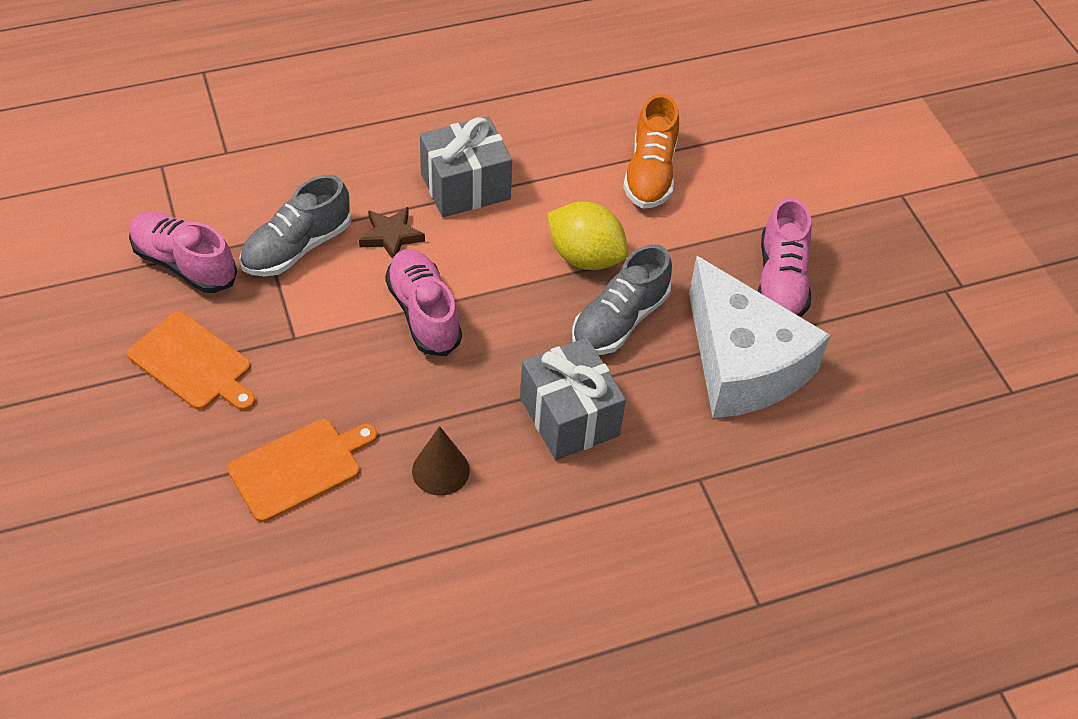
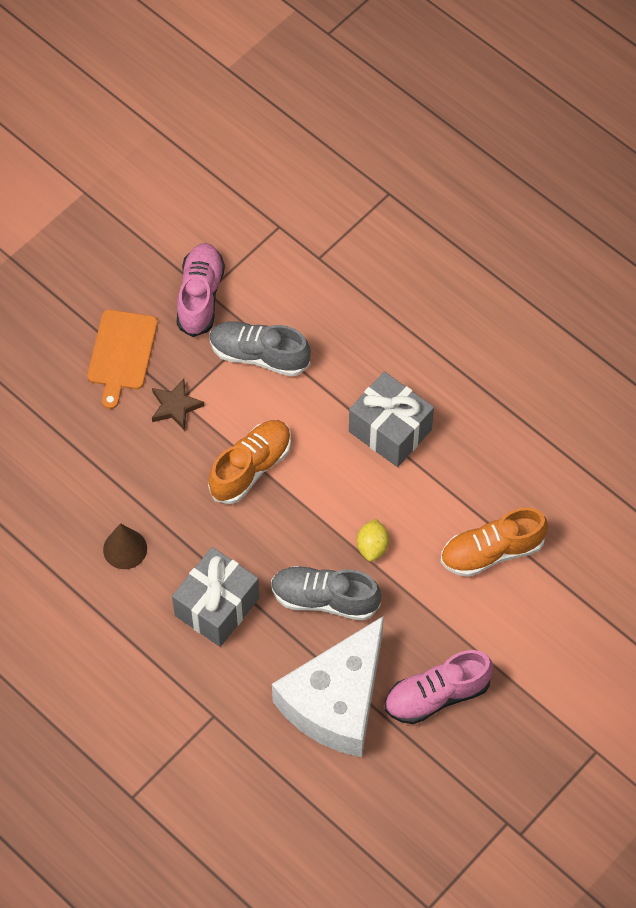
camera: 65 degrees right, 10 degrees up
orange cutting board [227,419,377,522] -> none
brown star [359,207,425,259] -> brown star moved to [152,379,204,431]
pink shoe [385,249,462,356] -> orange shoe [208,420,291,504]
yellow lemon [547,202,628,270] -> yellow lemon [357,519,389,561], size x0.58

